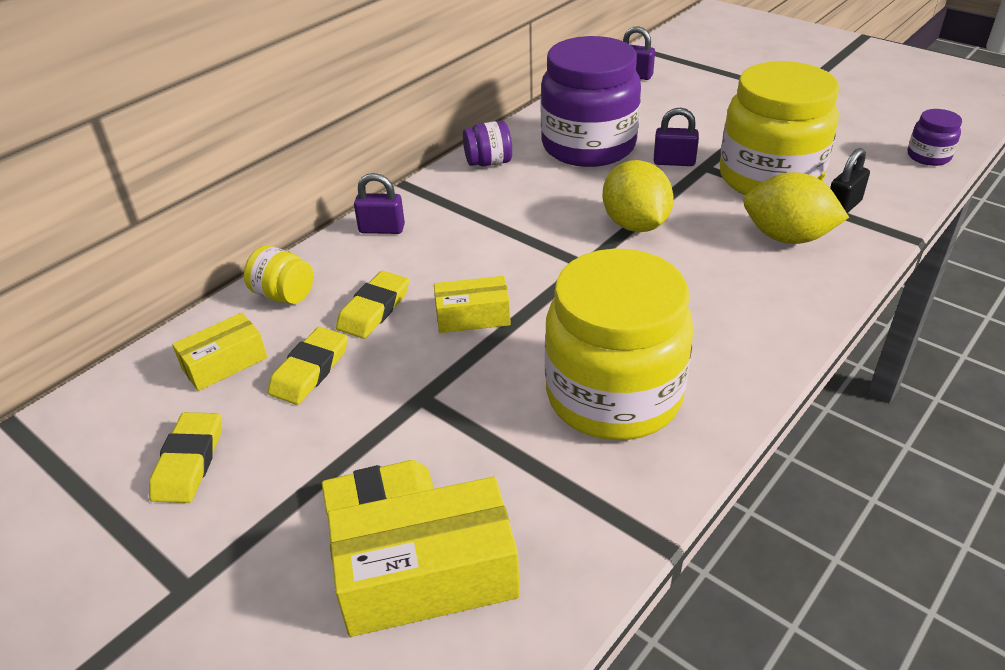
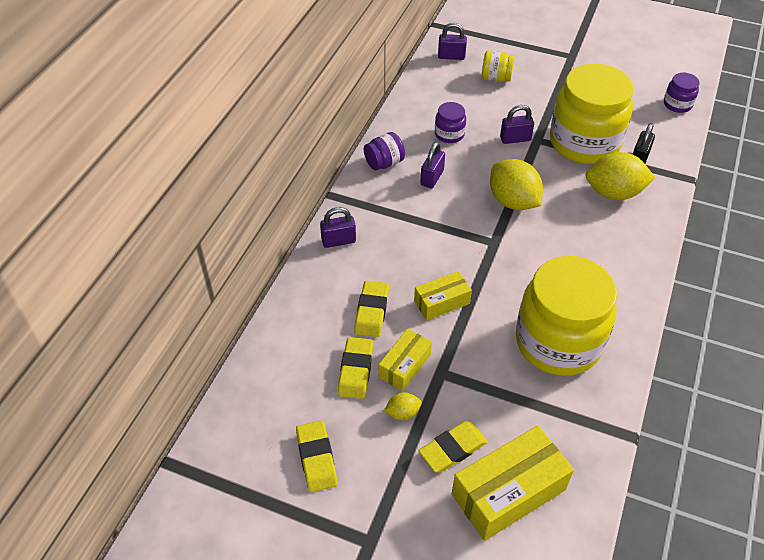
camera: 20 degrees left, 10 degrees up
yellow box [172,313,267,391] -> yellow box moved to [379,328,432,391]
yellow jar [244,246,313,304] -> yellow jar moved to [482,50,515,82]
purple jar [541,36,641,167] -> purple jar [435,102,466,143], size x0.43
none -> yellow lemon [384,392,422,420]
none -> purple padlock [420,142,445,188]

